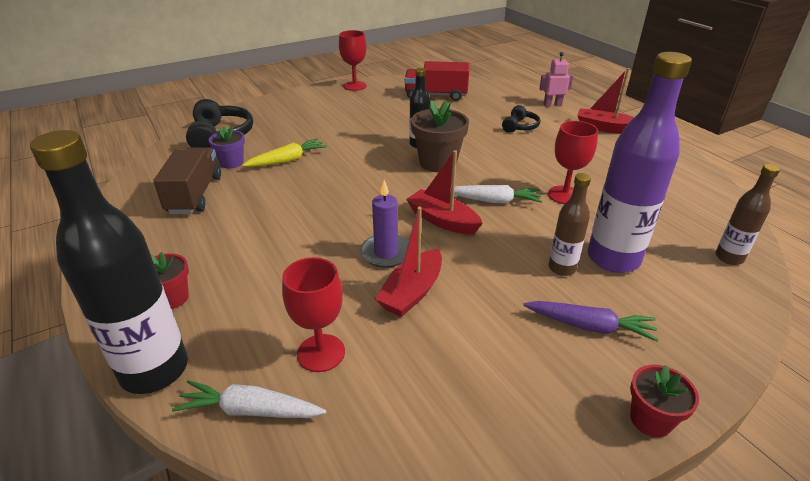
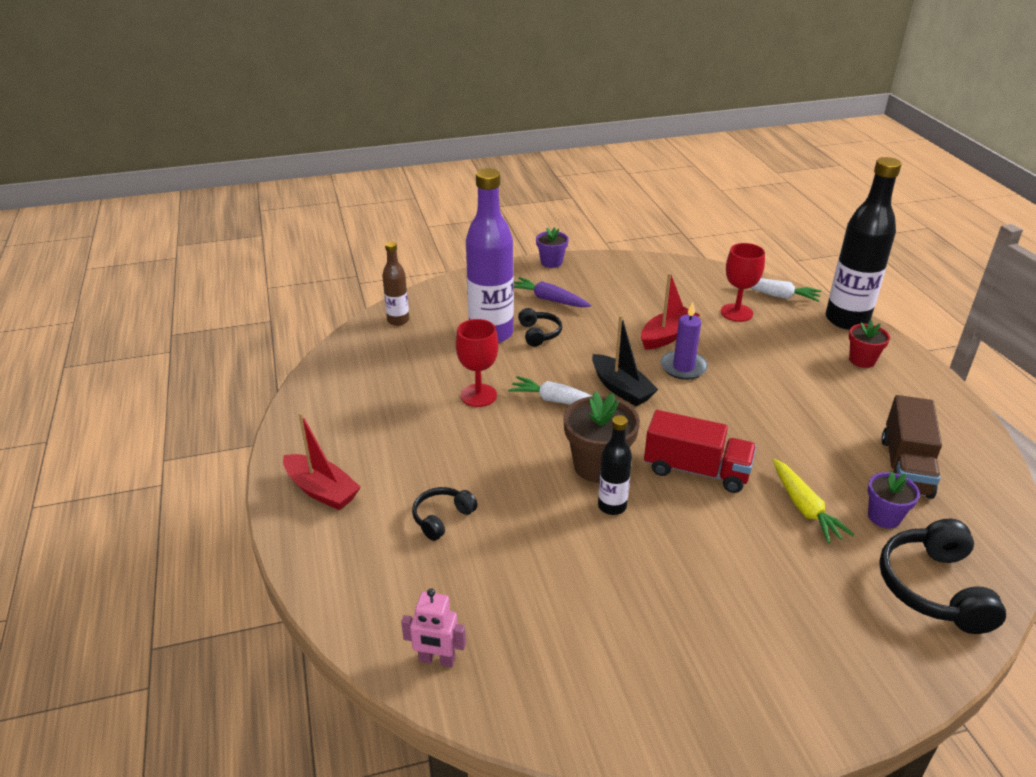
camera: 165 degrees left, 0 degrees up
yellow carrot [242,138,327,167] -> yellow carrot turned 90 degrees counterclockwise [773,459,854,543]
red goblet [339,30,367,91] -> none
red truck [405,61,469,101] -> red truck moved to [644,410,757,493]
red boat [406,150,483,235] -> black boat [592,315,658,406]
pink robot [539,52,573,107] -> pink robot moved to [401,588,466,667]
brown bottle [549,173,591,276] -> black headphones [518,308,562,347]
red flower pot [630,365,699,438] -> purple flower pot [536,227,569,268]

